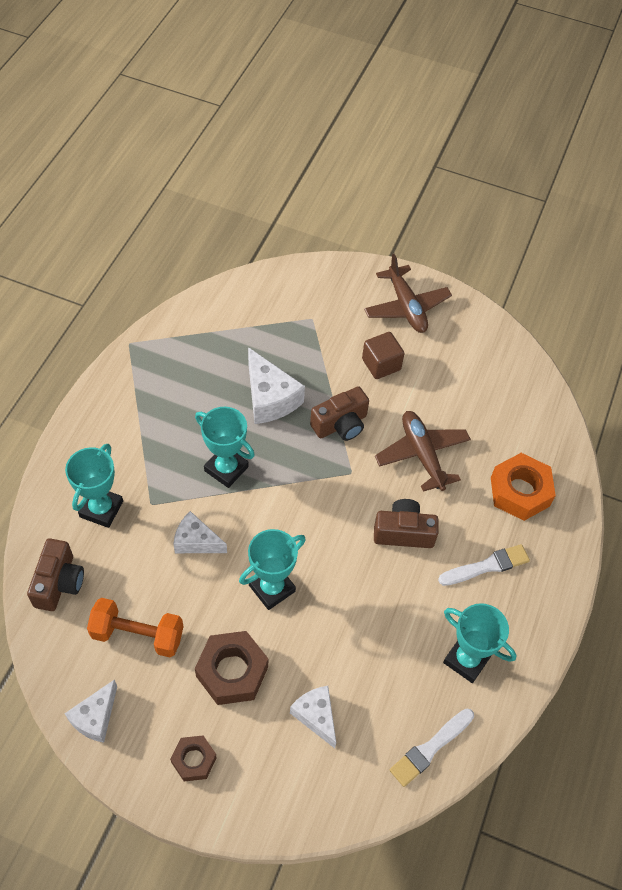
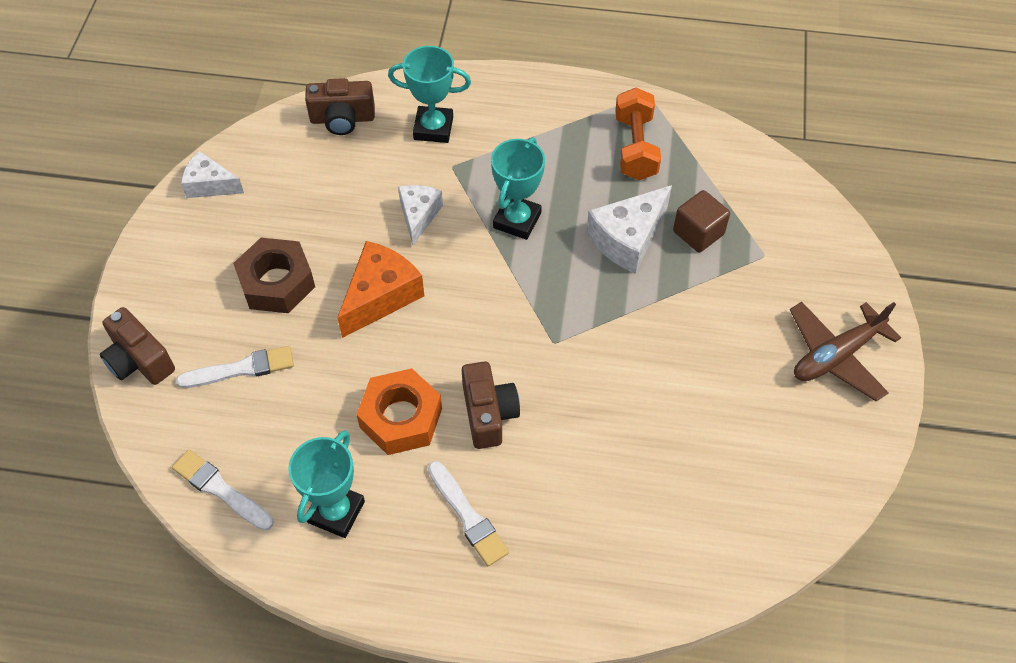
camera: 80 degrees right, 0 degrees up
orange dumbbell [87,598,184,657] -> orange dumbbell moved to [615,88,661,180]
brown nut [170,736,217,781] -> none
turquoise trophy [239,529,306,610] -> orange cheese [337,241,424,338]
white cheese [290,686,336,748] -> white brush [176,346,294,388]
brown camera [310,386,369,441] -> brown camera moved to [100,307,175,385]
brown cube [362,332,405,379] -> brown cube moved to [673,190,730,252]
brown plane [375,411,471,492] -> none
orange nut [491,453,556,521] -> orange nut moved to [356,368,442,455]

